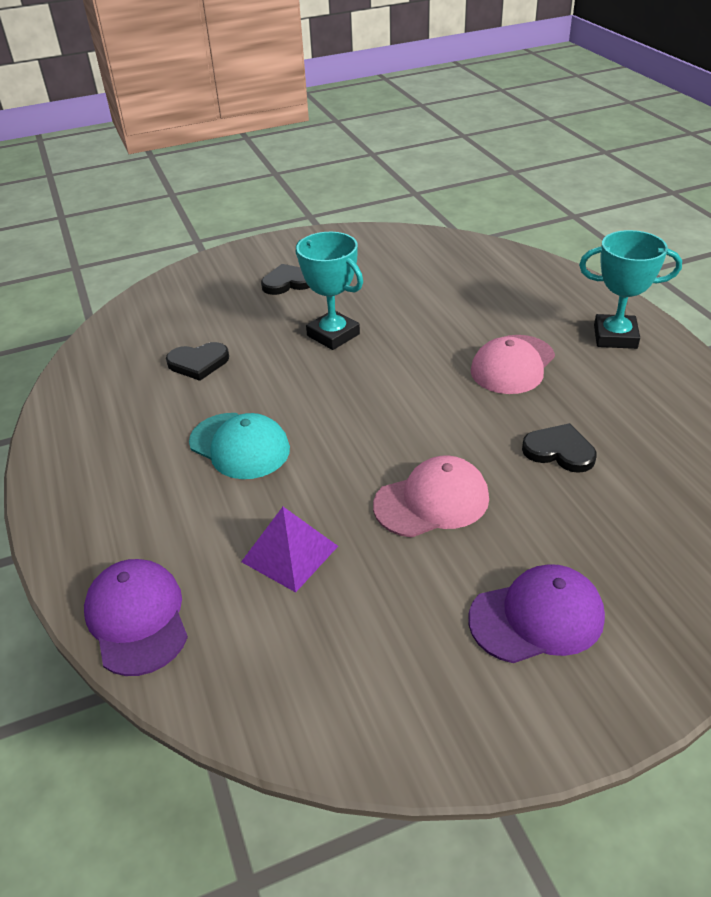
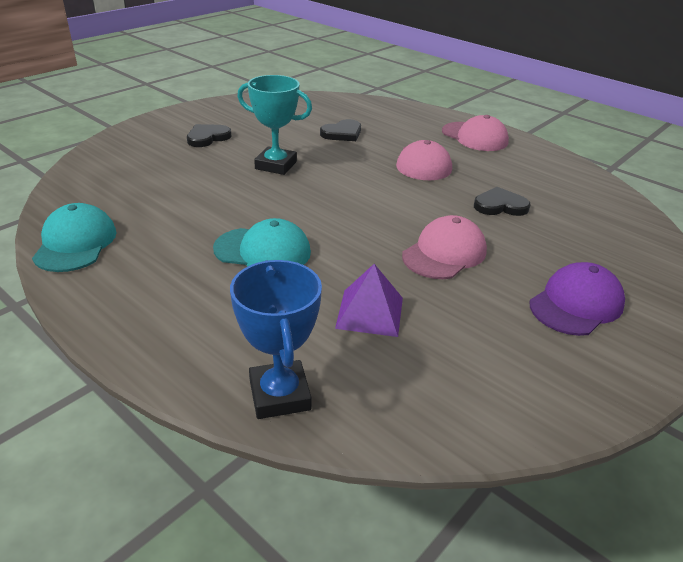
camera: 30 degrees left, 5 degrees down
purple cap [84,559,188,676] -> blue trophy [230,260,322,419]
black heart [166,342,229,381] -> black heart moved to [320,119,361,141]
turquoise trophy [579,230,682,349] -> pink cap [442,115,509,151]
none -> turquoise cap [32,203,117,272]

